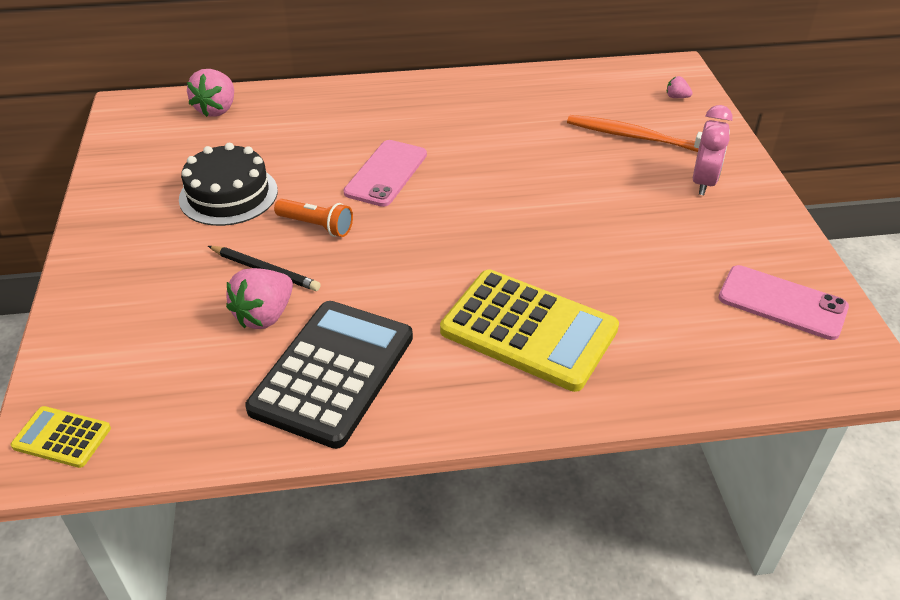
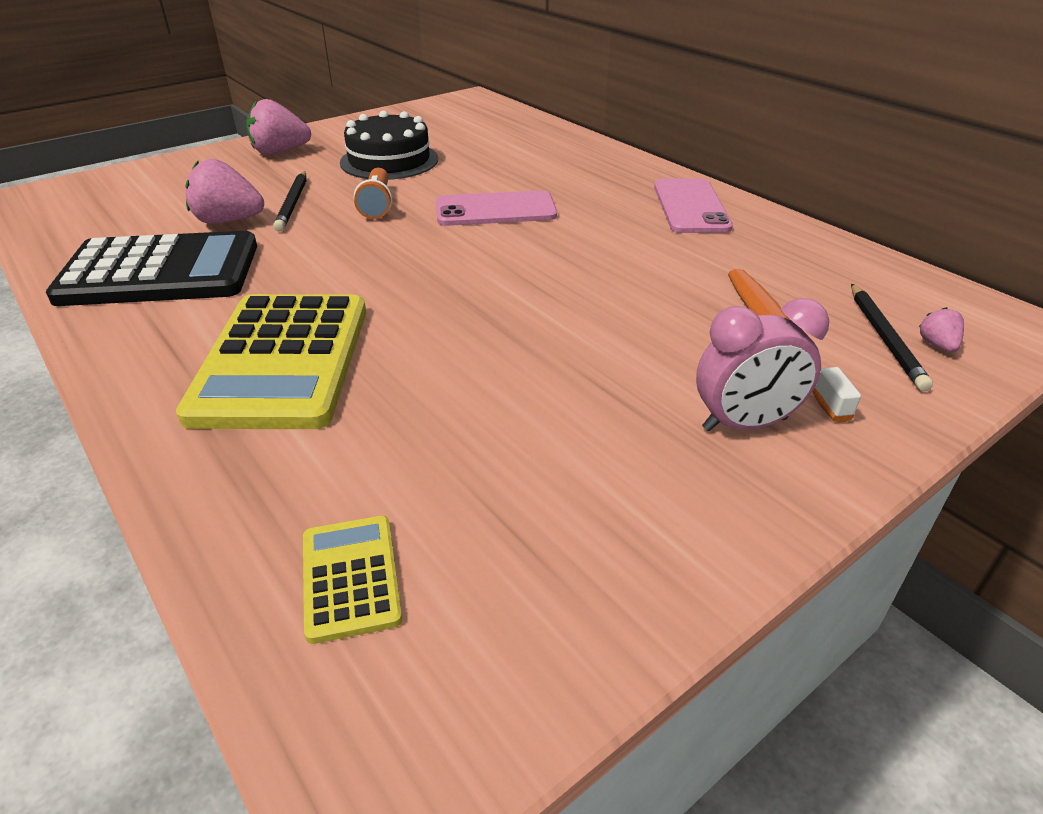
camera: 60 degrees right, 5 degrees down
yellow calculator [11,406,111,468] -> yellow calculator moved to [303,516,402,644]
pink strawberry [187,69,234,117] -> pink strawberry moved to [246,99,311,155]
pink phone [718,265,849,340] -> pink phone moved to [654,178,733,233]
none -> black pencil [851,284,933,391]

